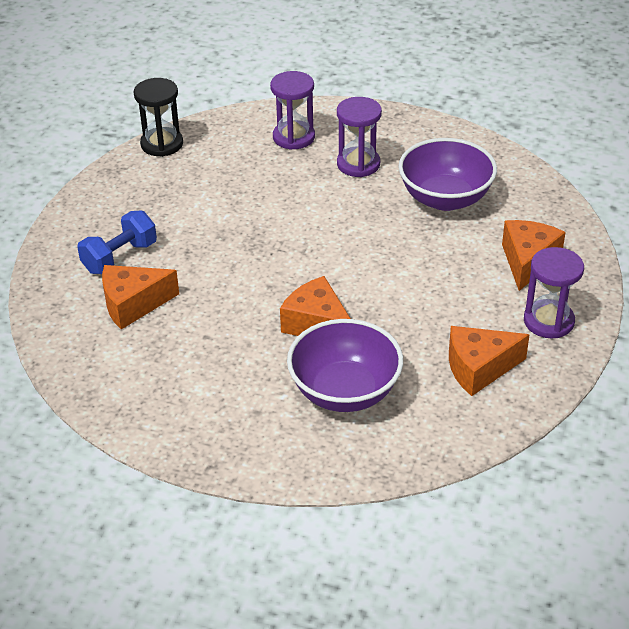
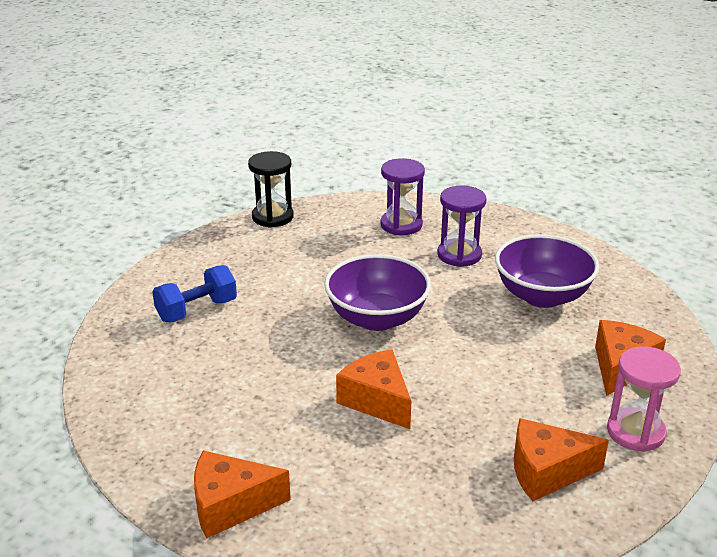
camera: 10 degrees right, 10 degrees down
orange cheese [102,265,179,329] -> orange cheese moved to [194,450,291,538]
purple bowl [287,319,403,412] -> purple bowl moved to [324,254,431,331]
purple hourglass [524,247,584,338] -> pink hourglass [607,346,681,452]

